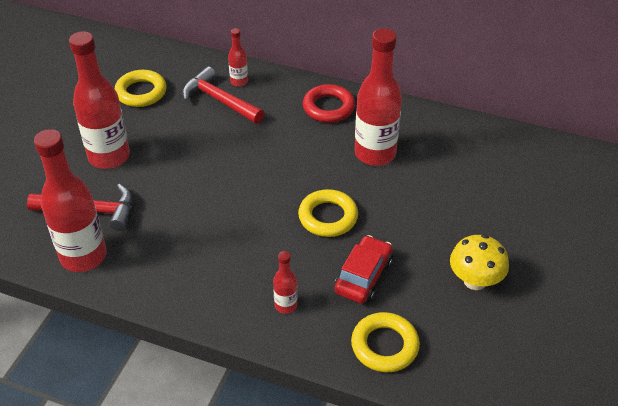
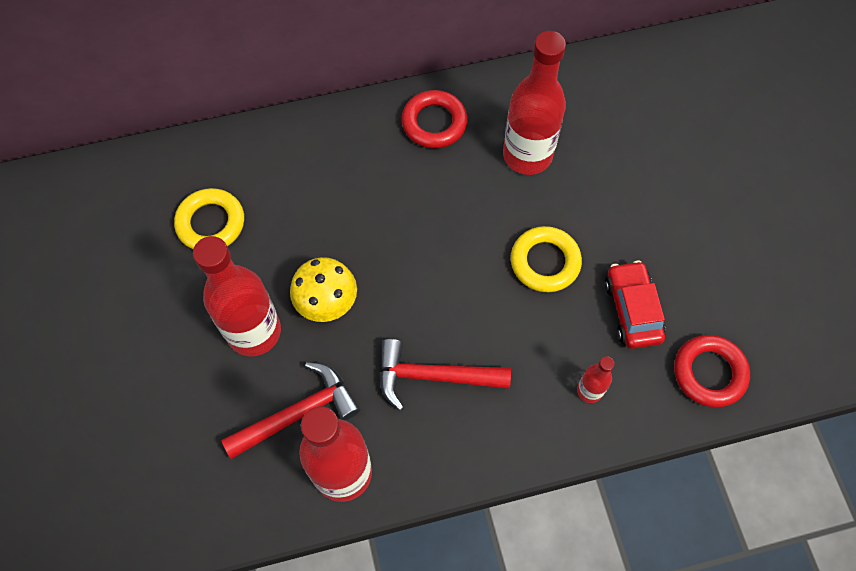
camera: 35 degrees left, 20 degrees up
red hammer [182,66,264,124] -> red hammer moved to [379,339,511,411]
red bottle [228,28,248,87] -> none
yellow ring [351,312,420,372] -> red ring [674,335,750,407]
yellow mushroom [450,234,509,290] -> yellow mushroom moved to [290,257,357,322]

